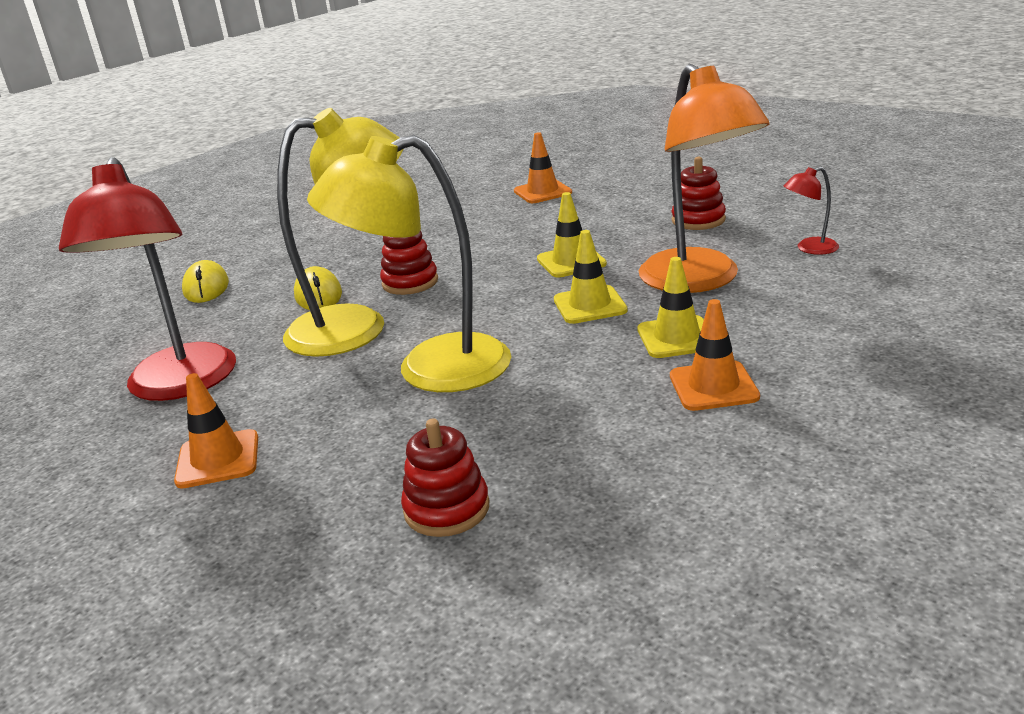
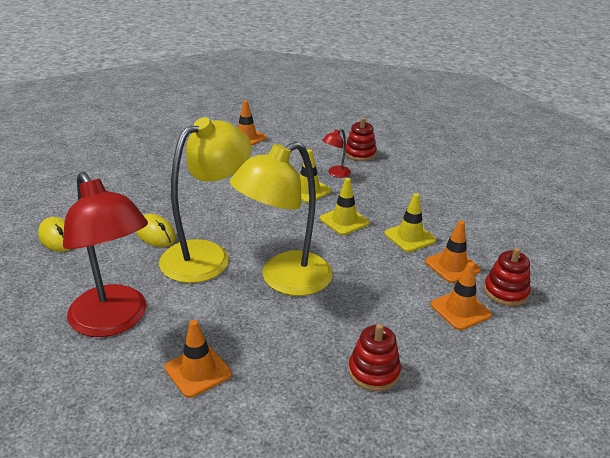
camera: 30 degrees left, 5 degrees up
red stacking toy [380,230,438,295] -> red stacking toy moved to [484,247,531,306]
orange lamp [639,64,770,293] -> none
red lamp [784,167,839,255] -> red lamp moved to [322,129,351,178]
none -> orange traffic cone [431,262,492,330]

